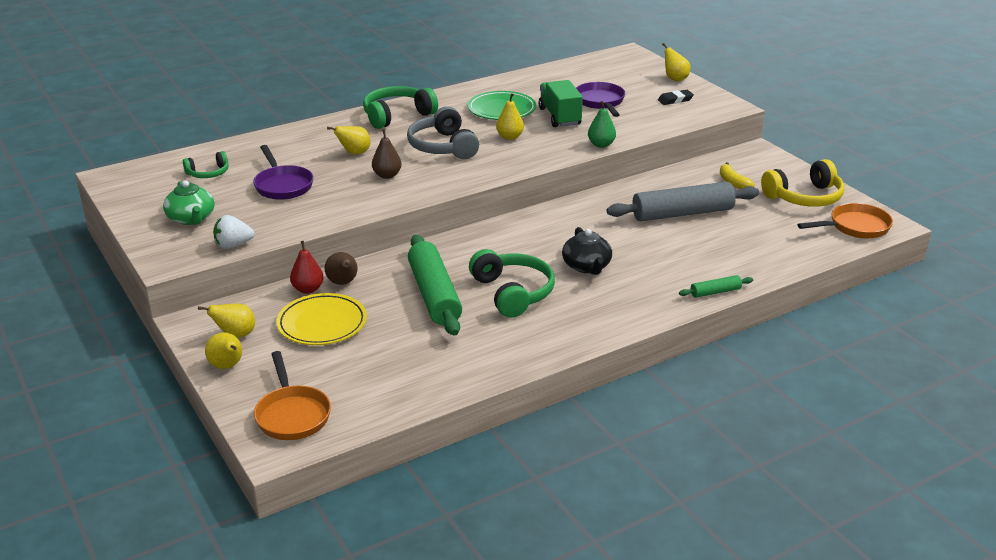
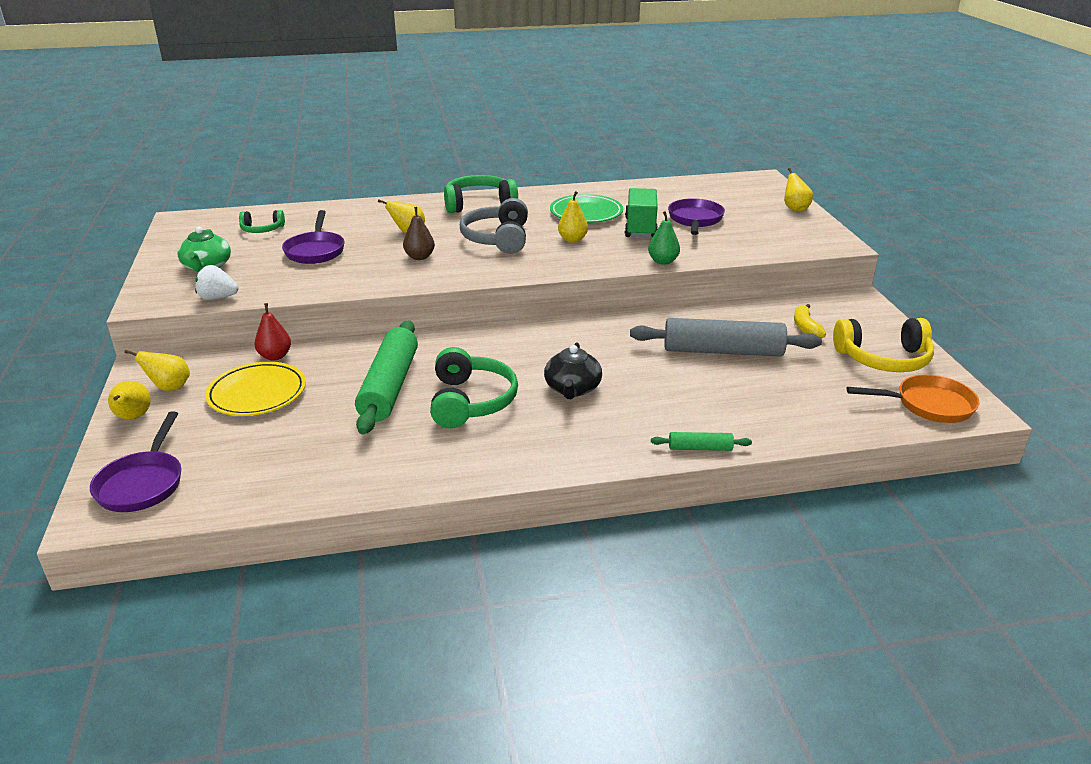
camera: 20 degrees right, 0 degrees up
orange pan [254,351,331,440] -> purple pan [90,411,181,512]
brown pear [324,252,358,285] -> none
black eraser [658,90,694,105] -> none

